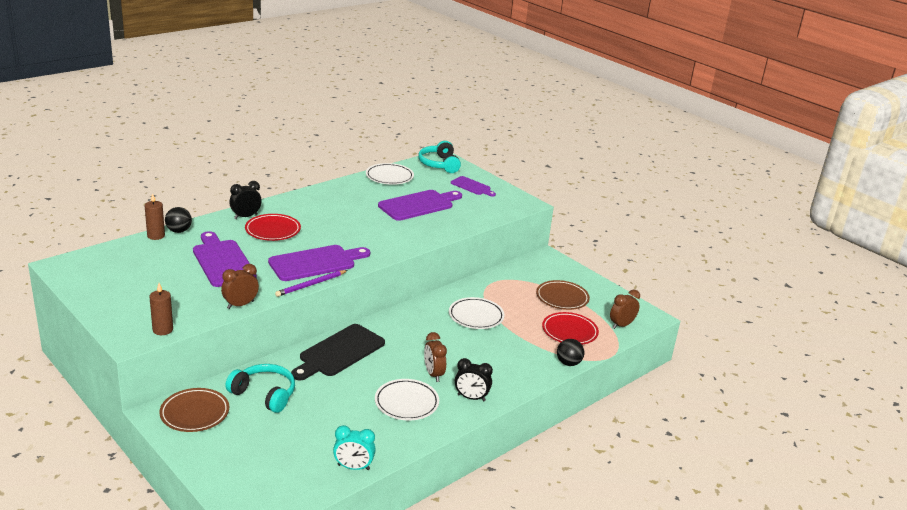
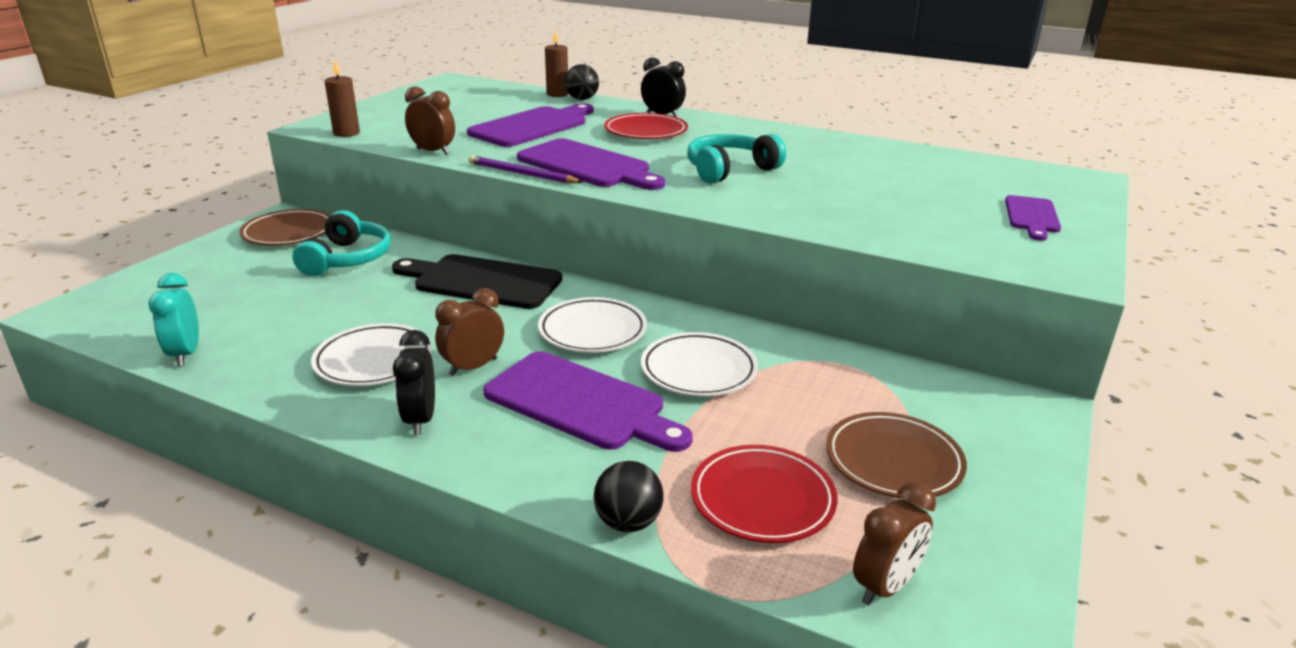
camera: 70 degrees right, 0 degrees up
white plate [366,163,414,185] -> white plate moved to [538,297,647,353]
purple cutting board [378,190,462,221] -> purple cutting board moved to [483,351,693,452]
turquoise headphones [418,141,461,173] -> turquoise headphones moved to [687,134,786,183]
brown clock [610,290,640,329] -> brown clock turned 105 degrees clockwise [853,482,936,606]

